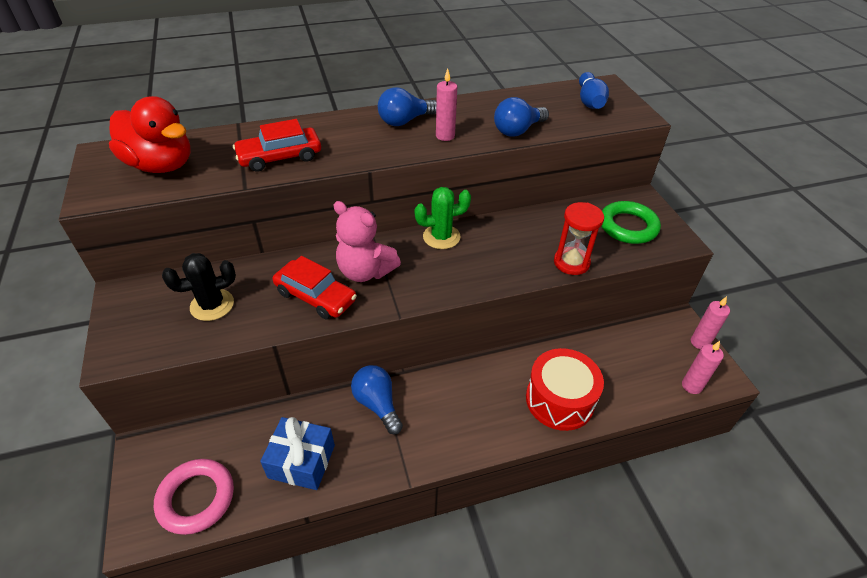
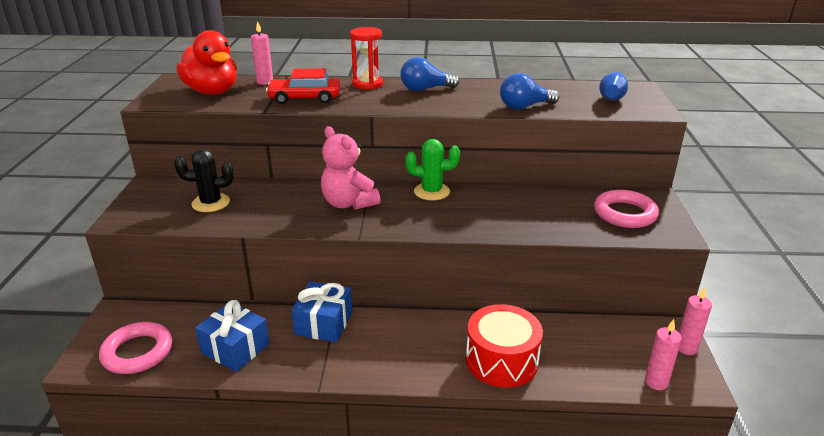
camera: 20 degrees right, 15 degrees down
red car [273,256,357,319] -> none
blue light bulb [351,365,403,434] -> blue gift [291,281,352,342]
pink candle [436,69,457,141] -> pink candle moved to [251,21,273,85]
red hourglass [554,202,604,275] -> red hourglass moved to [350,27,383,90]
green ring [601,201,661,244] -> pink ring [594,190,659,228]

